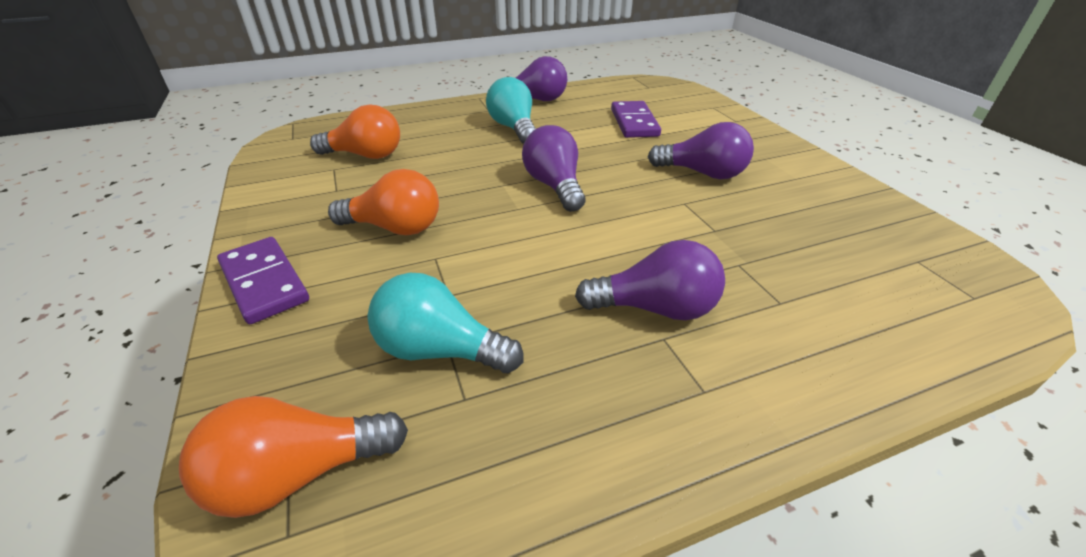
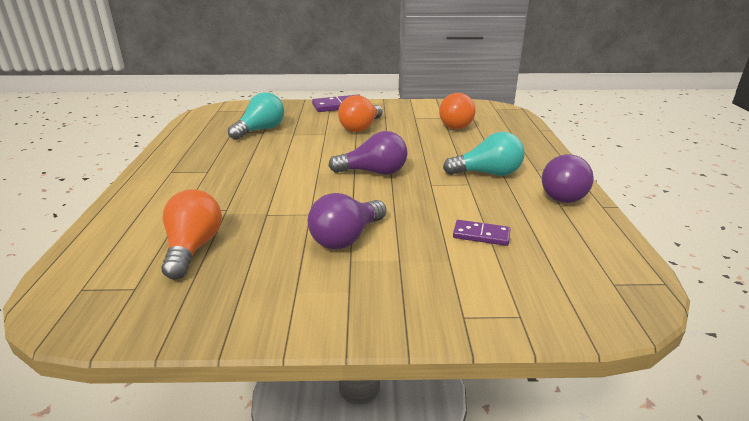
camera: 110 degrees right, 10 degrees down
orange light bulb [179,396,408,518] -> orange light bulb moved to [161,189,222,279]
purple light bulb [575,240,725,320] -> none
purple domino [611,101,661,138] -> purple domino [453,220,510,246], size x0.64

